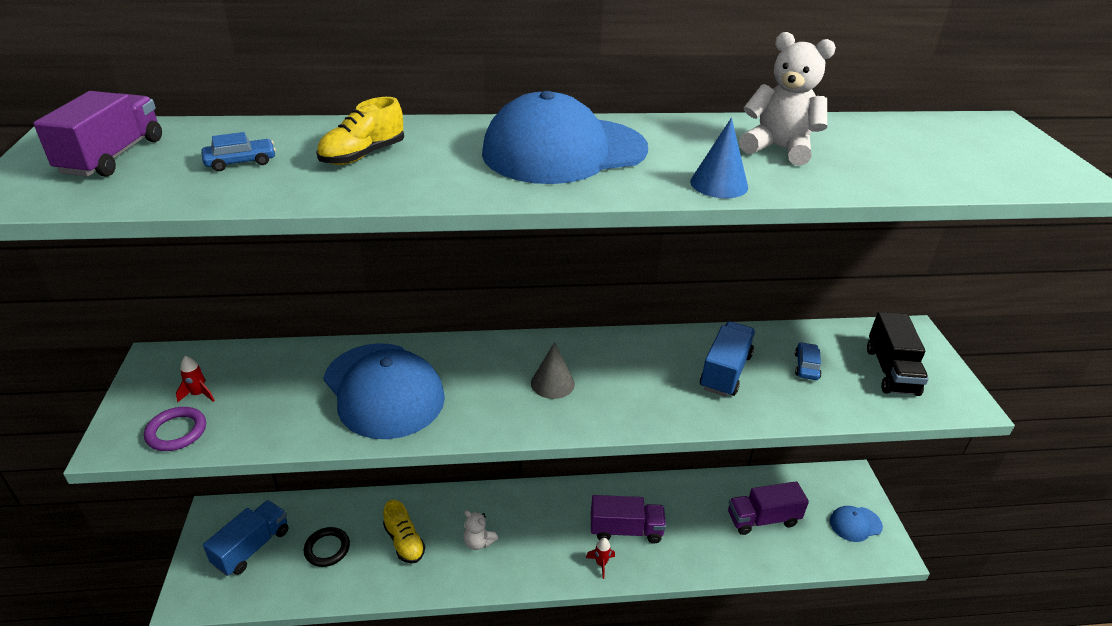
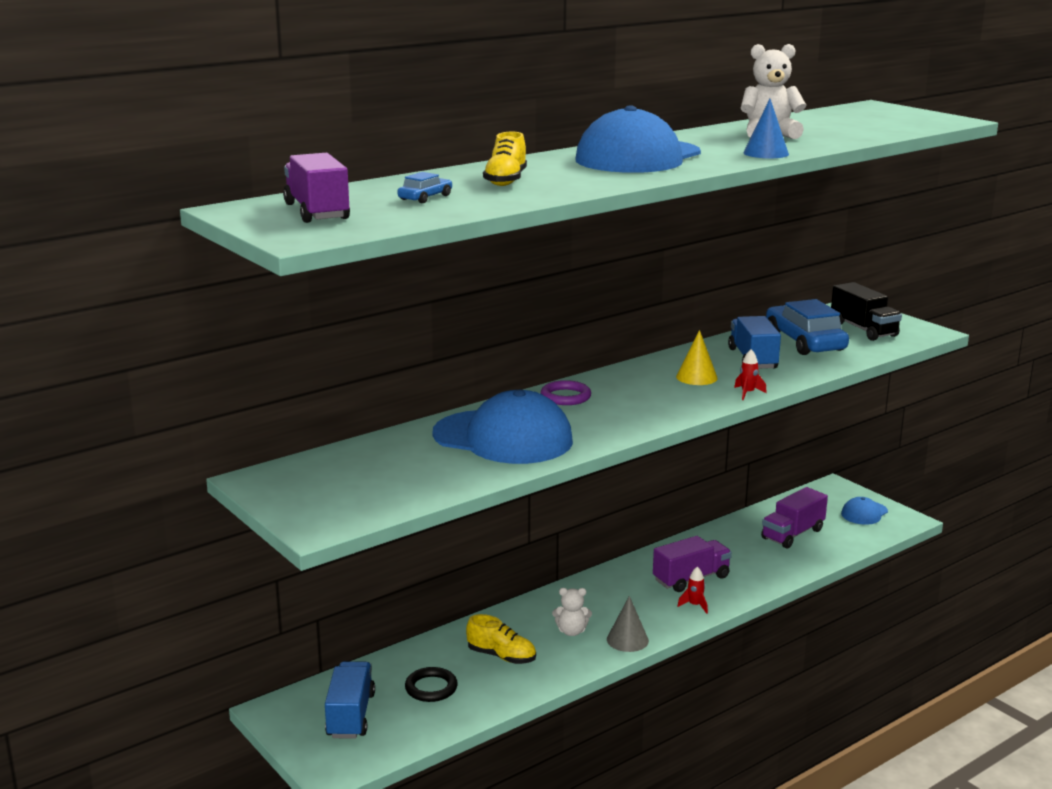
camera: 30 degrees left, 15 degrees down
purple ring [144,407,206,451] -> purple ring moved to [541,380,591,405]
red rocket [176,356,215,403] -> red rocket moved to [734,349,767,400]
grey cone [531,342,575,399] -> grey cone moved to [607,596,649,652]
blue car [795,342,821,380] -> blue car [766,299,849,355], size x2.24
none -> yellow cone [676,330,718,385]

